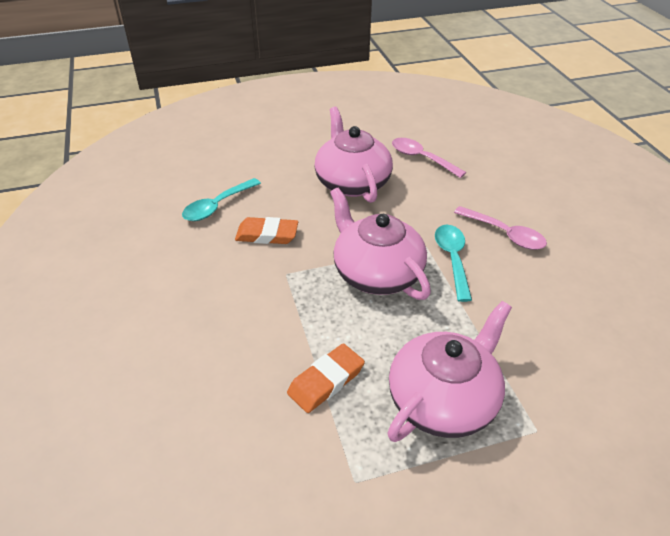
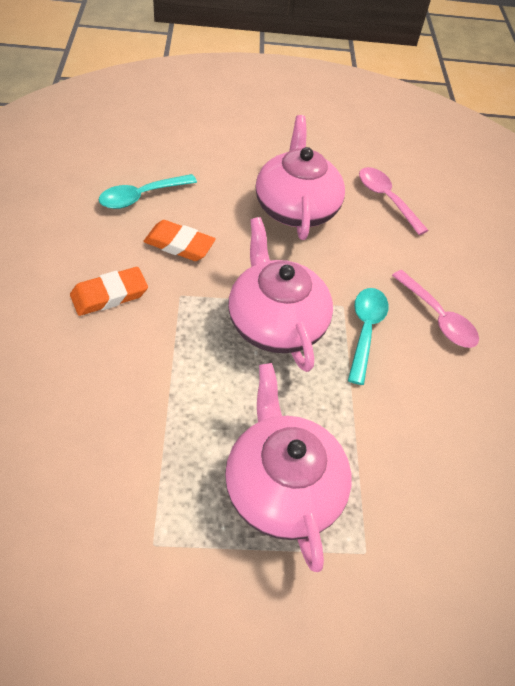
camera: 10 degrees right, 10 degrees up
orange eraser [287,343,365,413] -> orange eraser moved to [70,267,148,316]
pink teapot [388,301,512,442] -> pink teapot turned 75 degrees counterclockwise [225,363,351,572]

